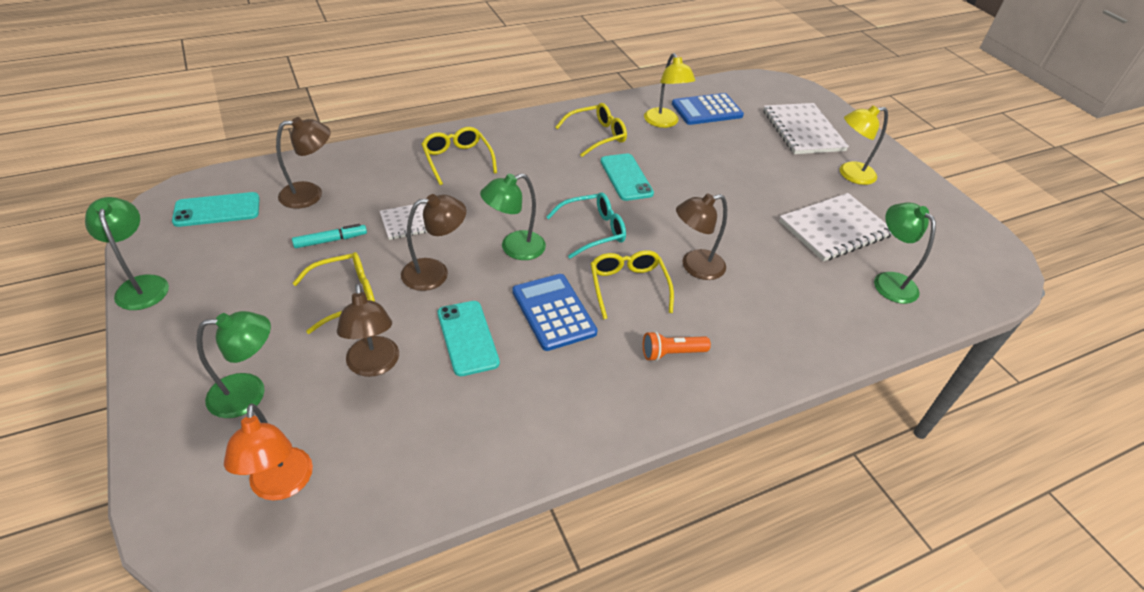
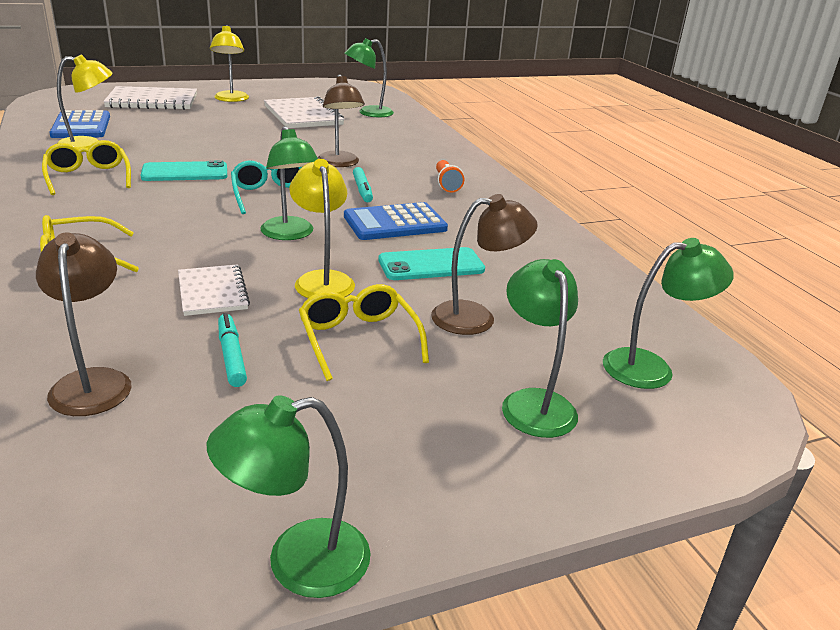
camera: 85 degrees left, 15 degrees down
turquoise phone [172,192,260,227] -> none
orange lamp [224,404,313,501] -> green lamp [603,238,734,389]
brown lamp [401,194,466,291] -> yellow lamp [290,159,355,298]
yellow glasses [590,250,674,320] -> turquoise marker [353,167,373,202]

